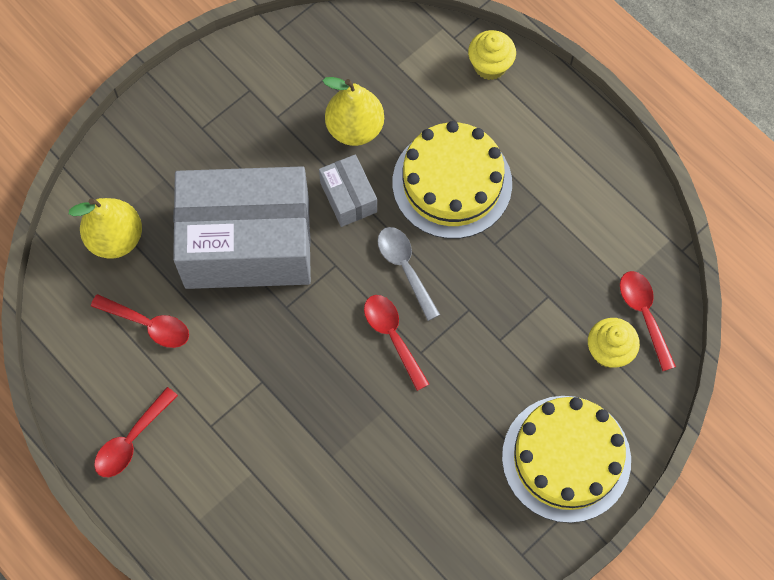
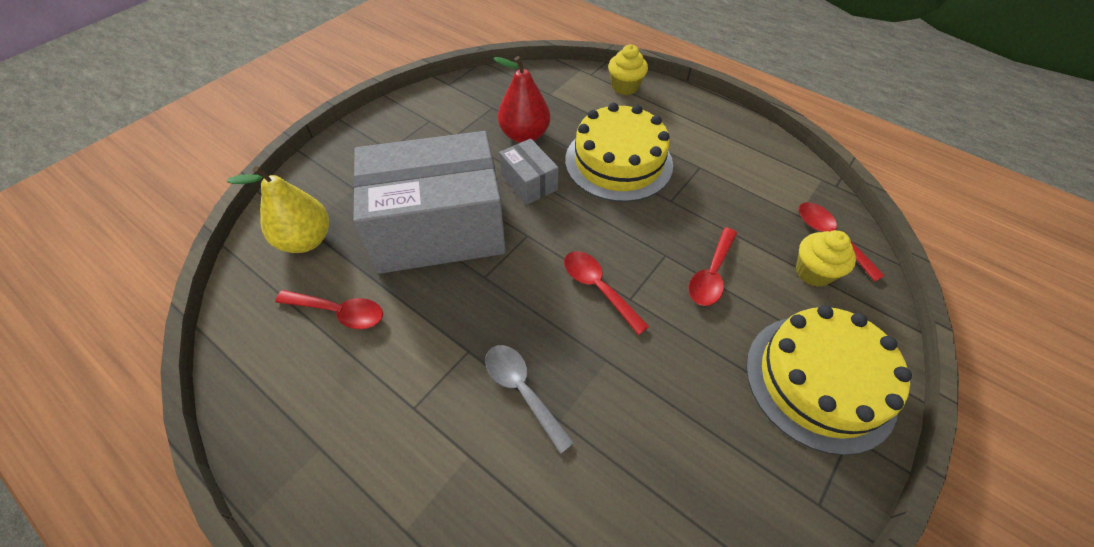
camera: 10 degrees left, 15 degrees down
red spoon [94,387,178,477] -> red spoon moved to [689,227,737,306]
yellow pear [323,77,384,146] -> red pear [493,56,550,143]
grey spoon [378,227,440,321] -> grey spoon moved to [485,345,574,454]

